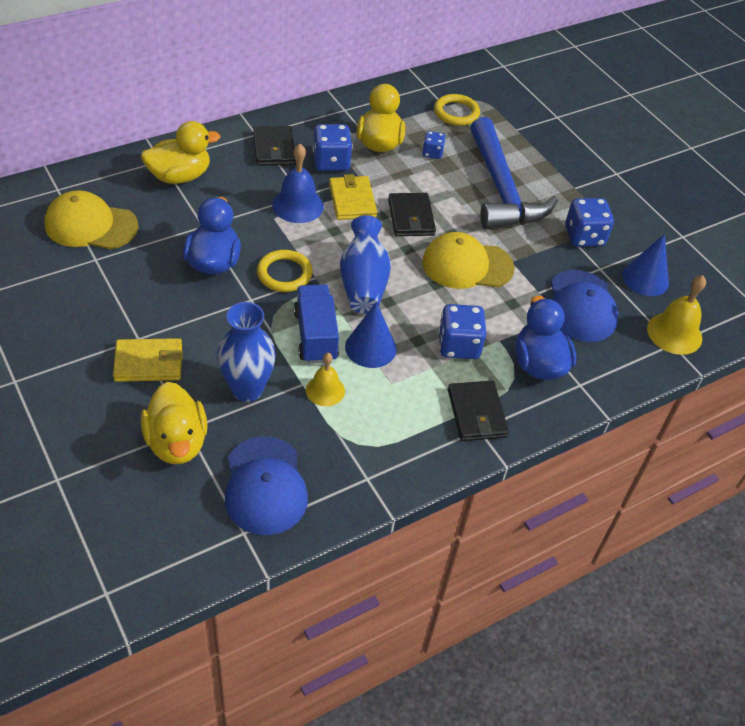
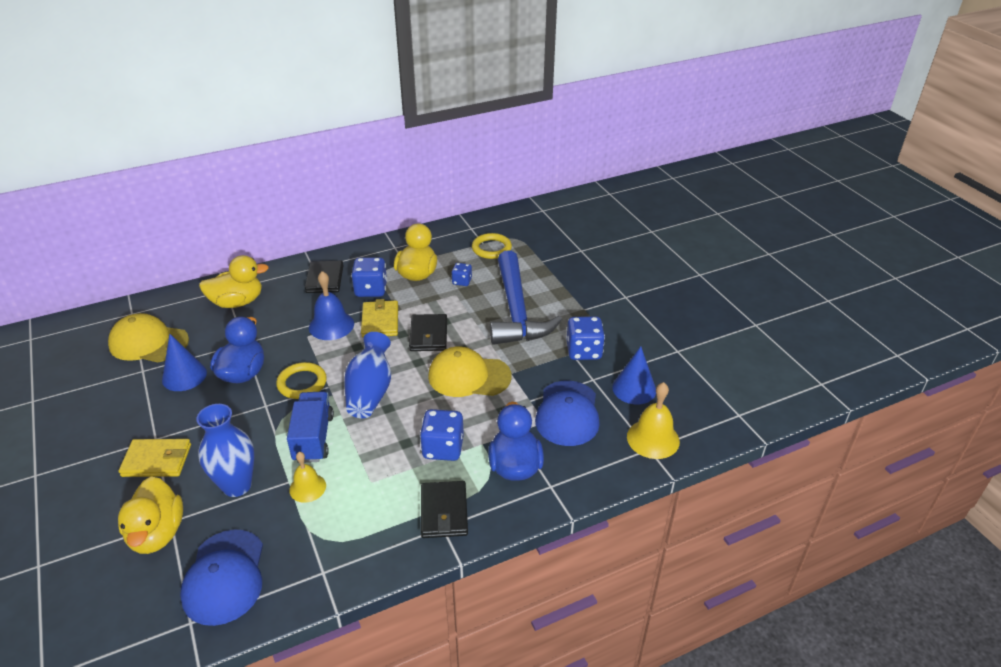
camera: 10 degrees right, 10 degrees down
blue cone [345,302,397,368] -> blue cone moved to [162,334,207,391]

